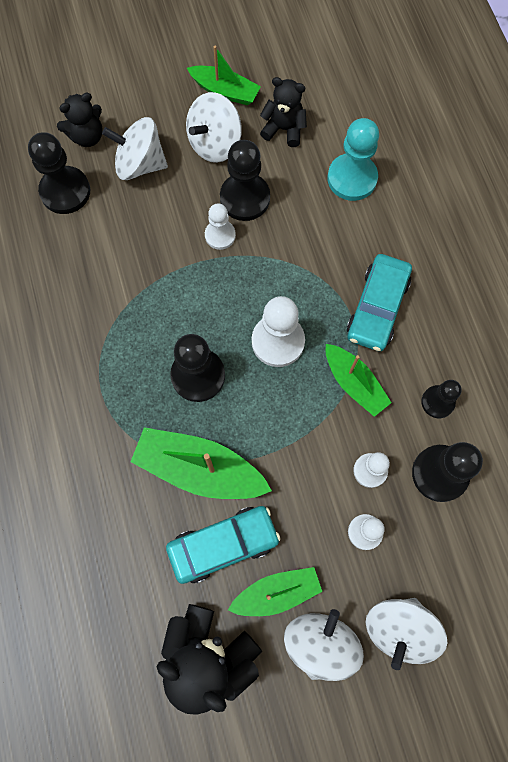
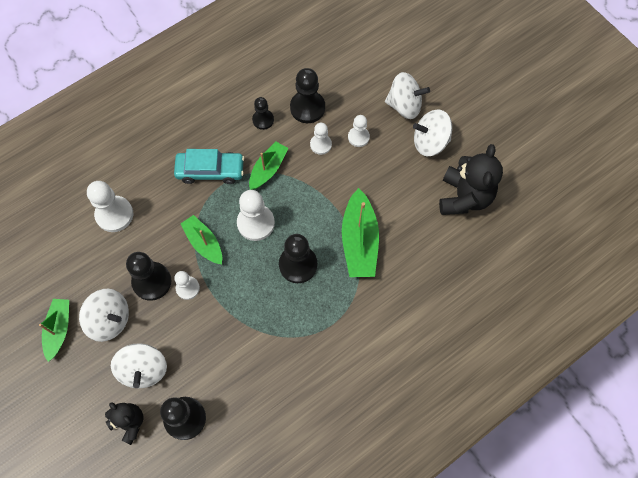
camera: 110 degrees left, 5 degrees down
turquoise car [166,506,280,584] -> none
green boat [228,567,322,616] -> green boat moved to [181,215,222,264]
black teddy bear [260,77,307,147] -> none
turquoise pawn [328,118,379,201] -> white pawn [87,181,133,232]

